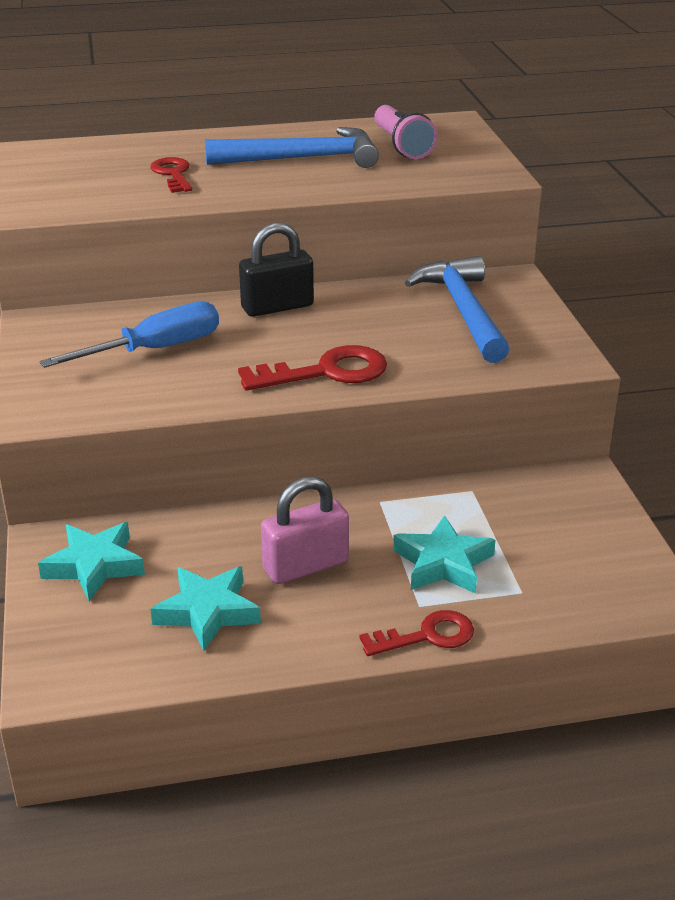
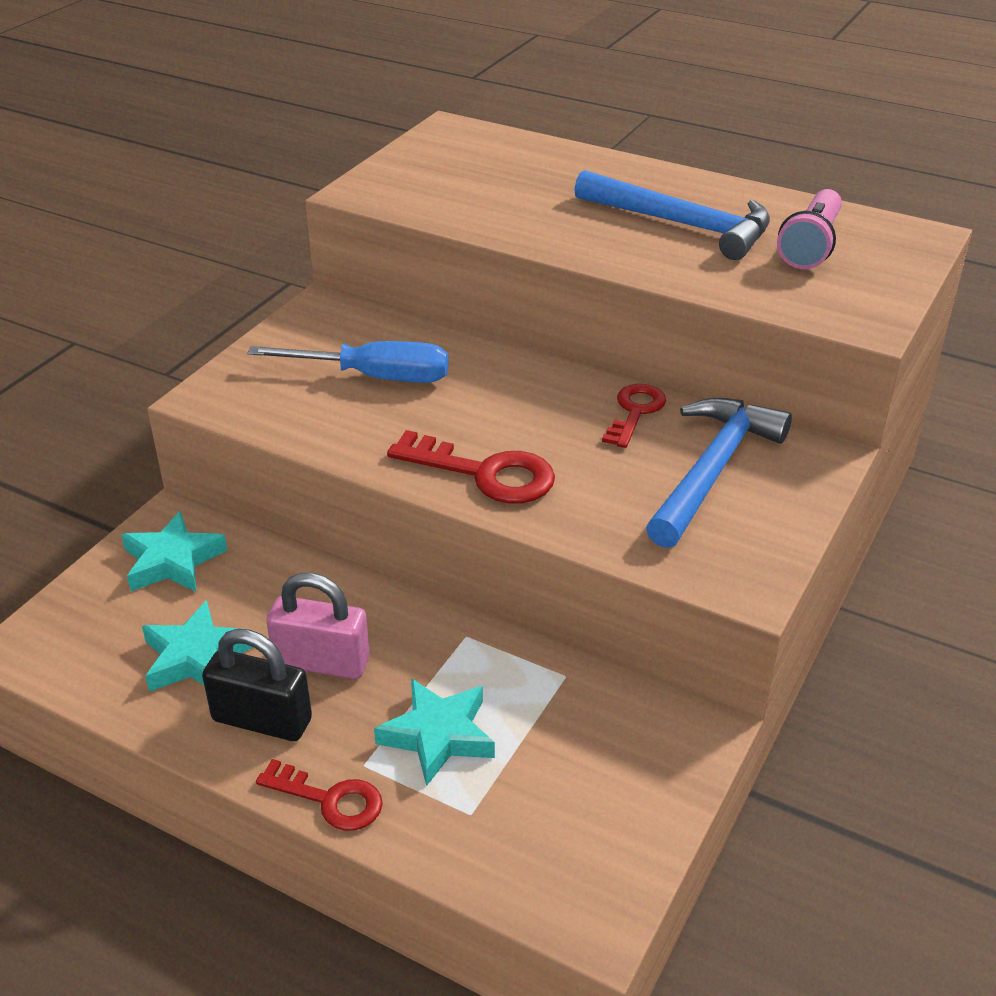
camera: 40 degrees right, 5 degrees up
red key [150,157,192,193] -> red key moved to [602,384,666,448]
black padlock [239,222,314,317] -> black padlock moved to [202,629,312,741]

